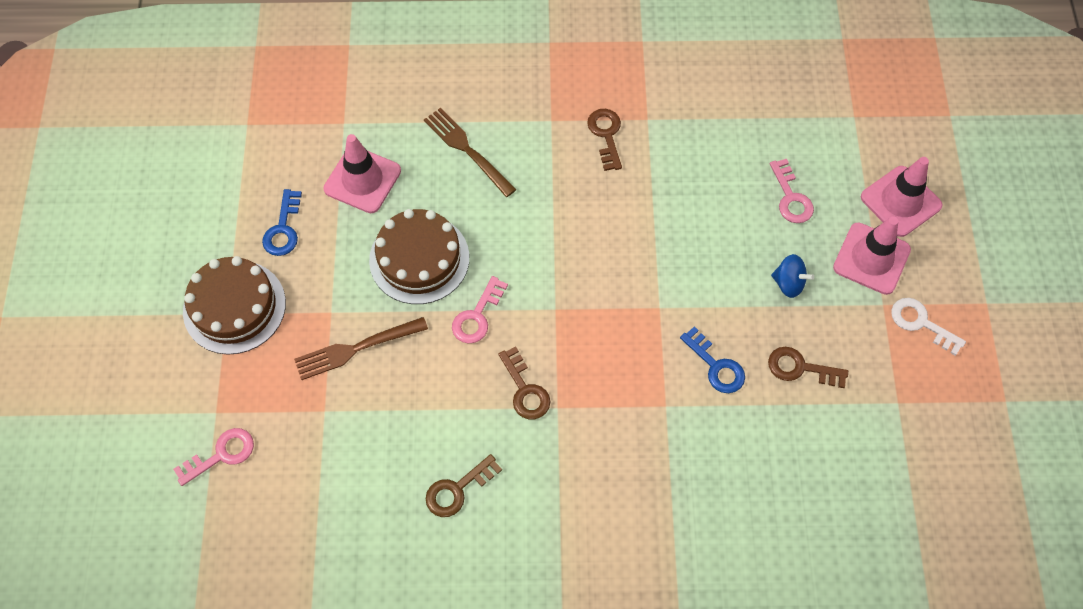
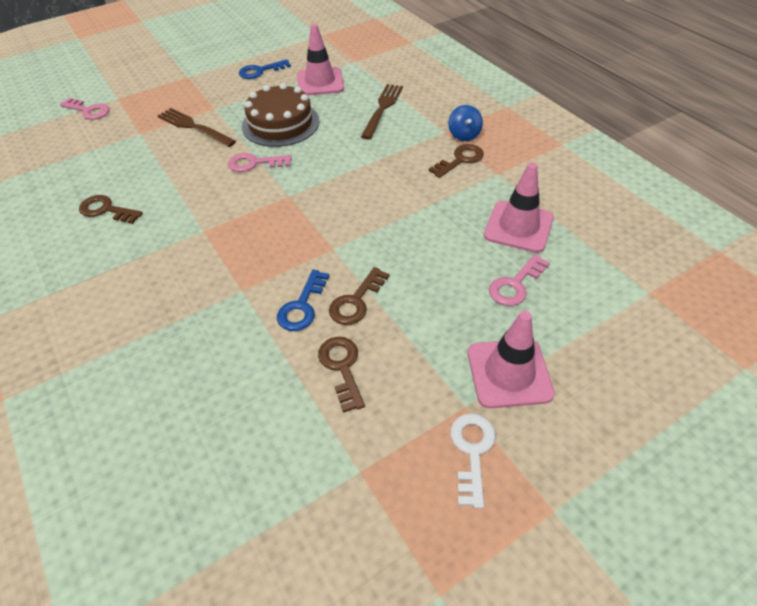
camera: 60 degrees right, 15 degrees down
brown cake [183,256,286,355] -> none
brown key [498,346,550,419] -> brown key moved to [329,267,390,325]
blue spinning top [771,254,814,298] -> blue spinning top moved to [448,105,483,141]
pink traffic cone [861,157,942,237] -> pink traffic cone moved to [484,162,554,253]

